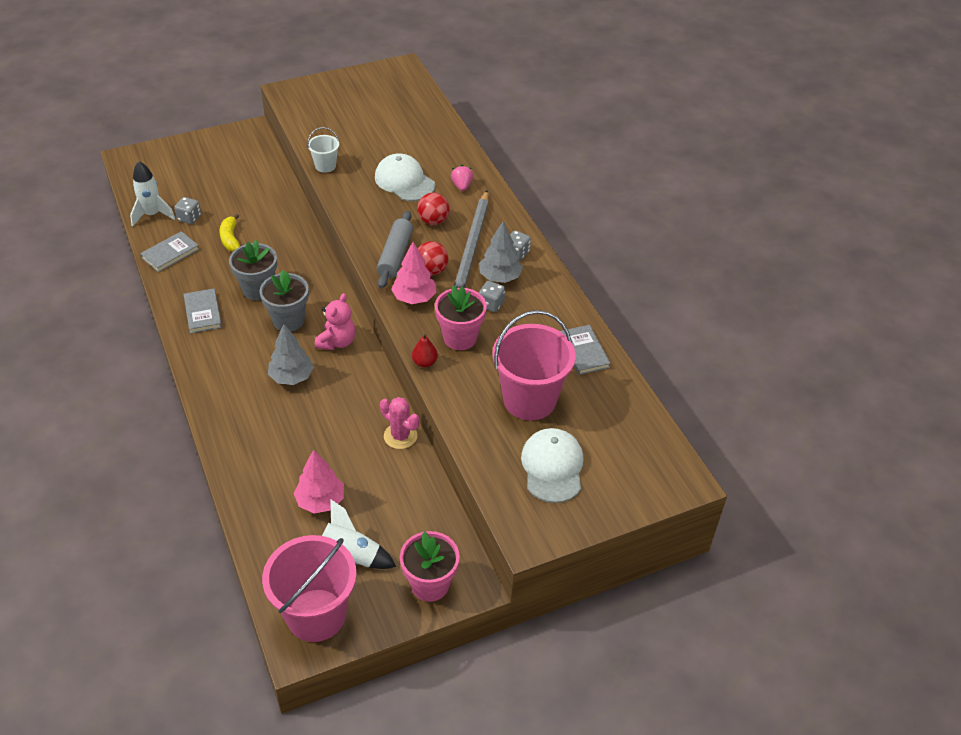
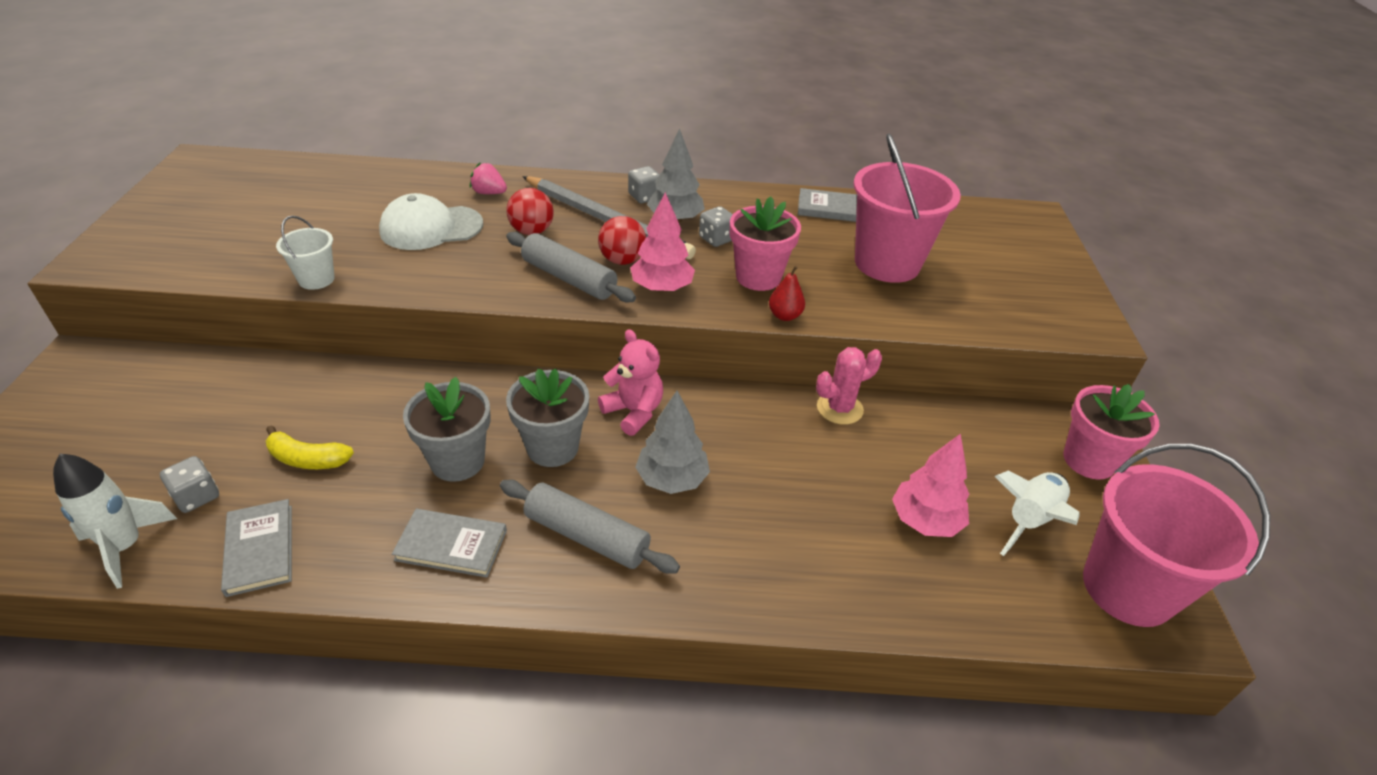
camera: 65 degrees left, 5 degrees down
white cap [521,428,583,503] -> none
none -> grey rolling pin [500,479,680,574]

